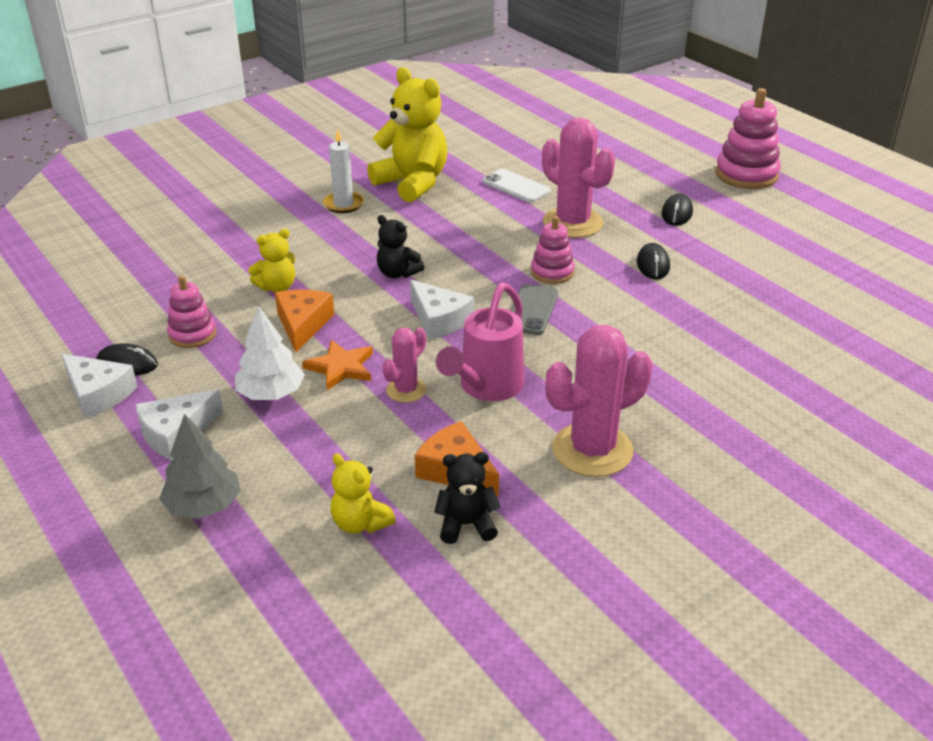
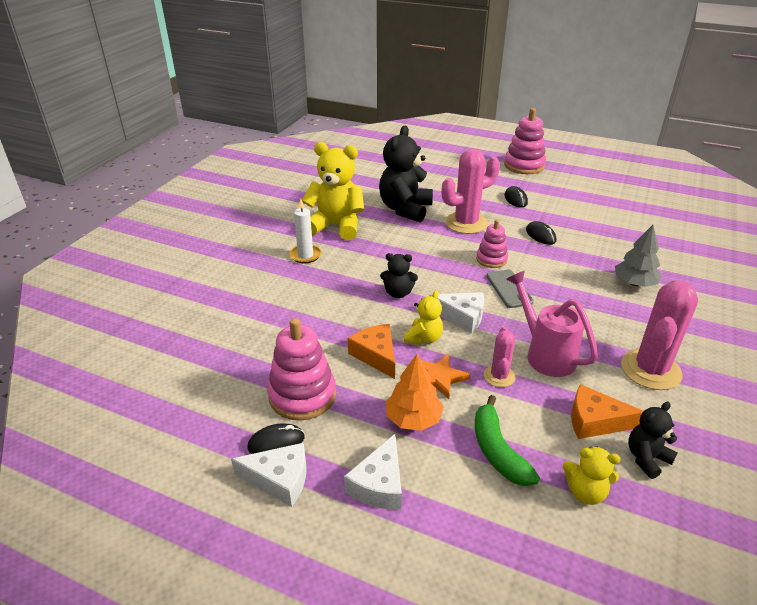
camera: 30 degrees left, 0 degrees up
grey tree [159,414,241,519] -> grey tree moved to [615,225,662,287]
pink stacking toy [167,275,217,348] -> pink stacking toy [267,318,336,421], size x1.65
white tree [235,306,305,400] -> orange tree [386,354,444,431]
yellow teddy bear [248,229,296,292] -> yellow teddy bear moved to [404,290,443,345]
pink watering can [436,282,524,401] -> pink watering can turned 150 degrees clockwise [506,270,598,377]
white phone [483,169,551,203] -> black teddy bear [379,126,433,222]
pink cactus [542,118,615,238] -> pink cactus turned 45 degrees counterclockwise [442,149,500,234]
none -> green banana [475,395,540,486]

